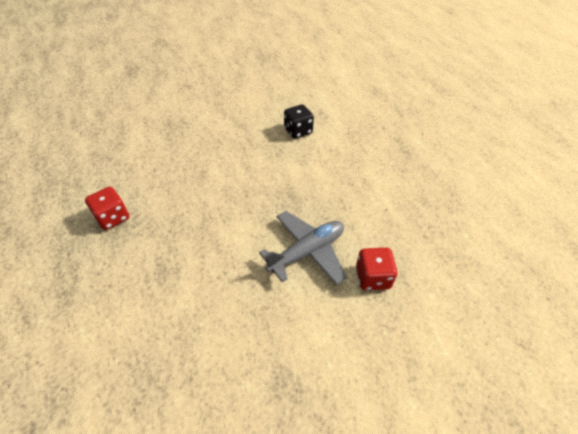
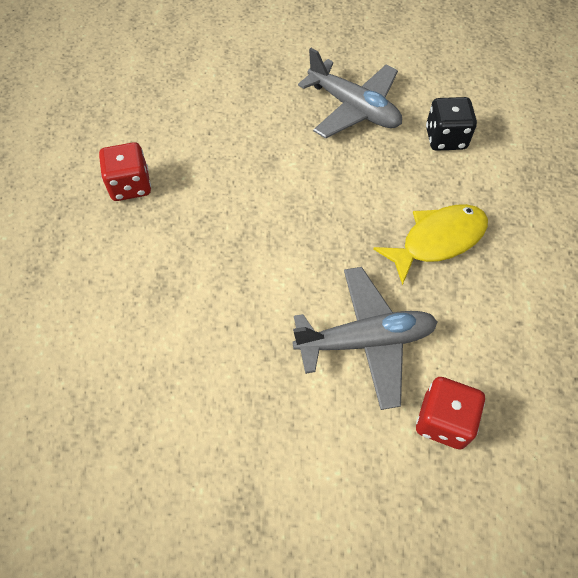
camera: 25 degrees right, 10 degrees up
none -> grey plane [298,48,402,139]
none -> yellow fish [373,204,488,285]

